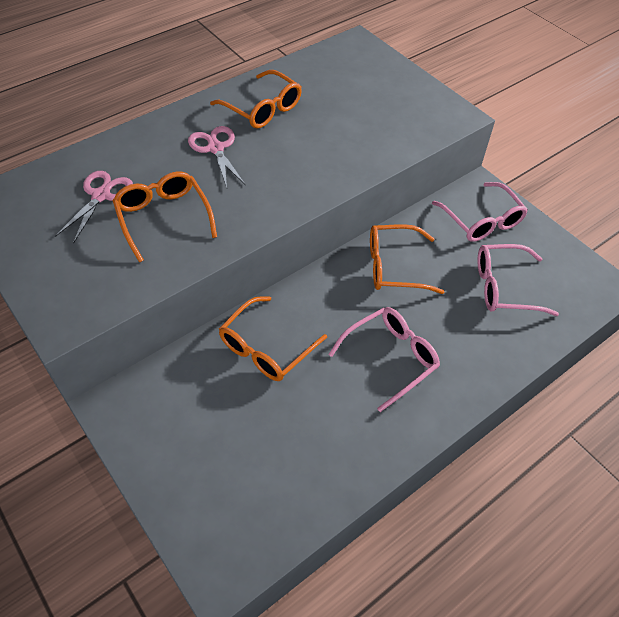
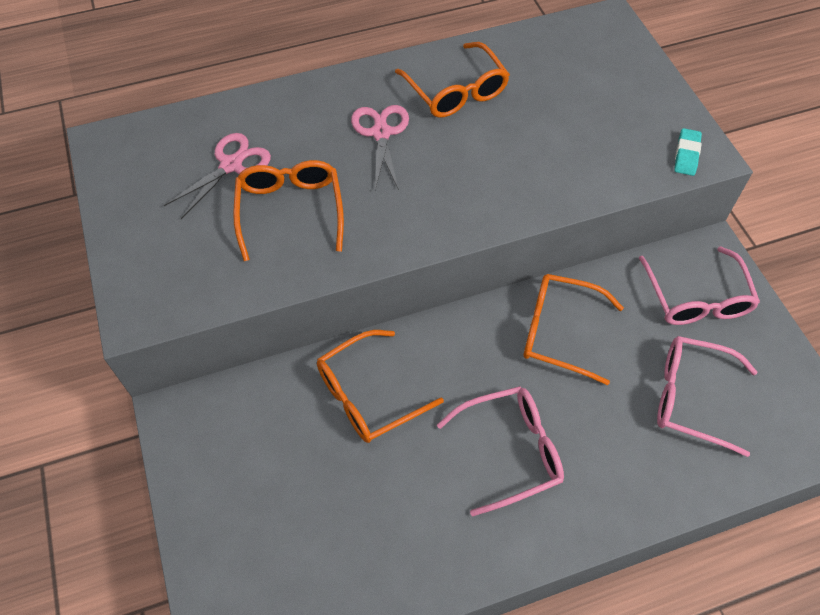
camera: 20 degrees right, 5 degrees up
none -> turquoise eraser [674,128,702,176]

